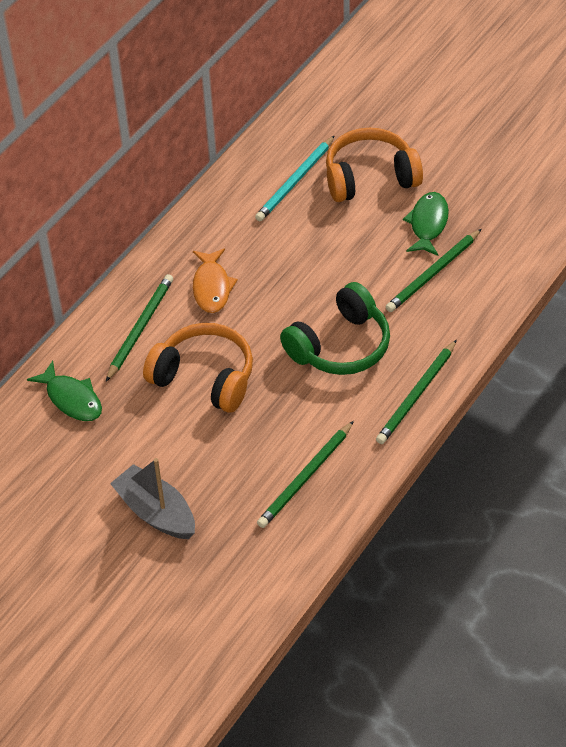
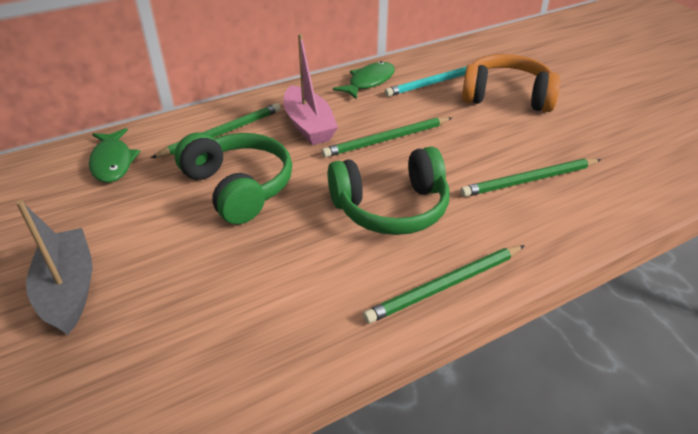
camera: 25 degrees right, 10 degrees down
orange headphones [143,323,253,413] -> green headphones [175,132,292,224]
orange fish [193,248,238,313] -> pink boat [283,33,338,145]
green pencil [257,421,354,528] -> green pencil moved to [322,117,452,158]
green fish [403,192,449,256] -> green fish moved to [333,61,395,99]

